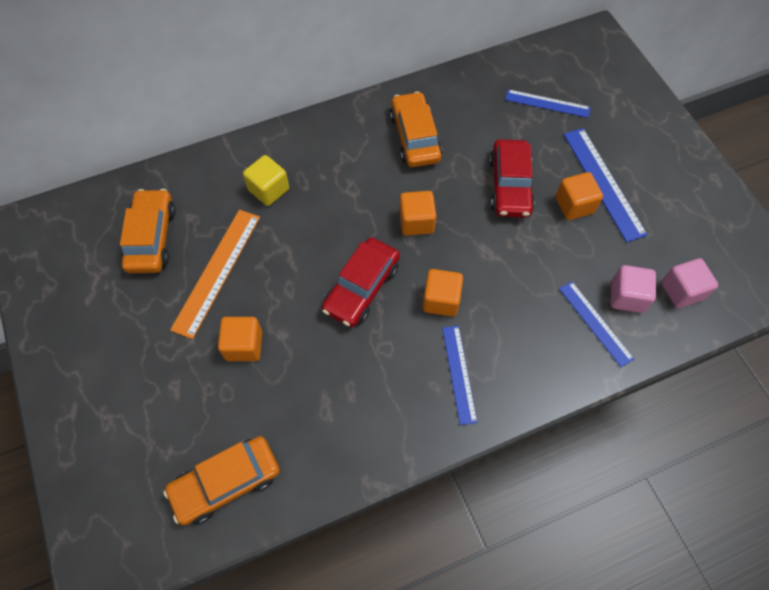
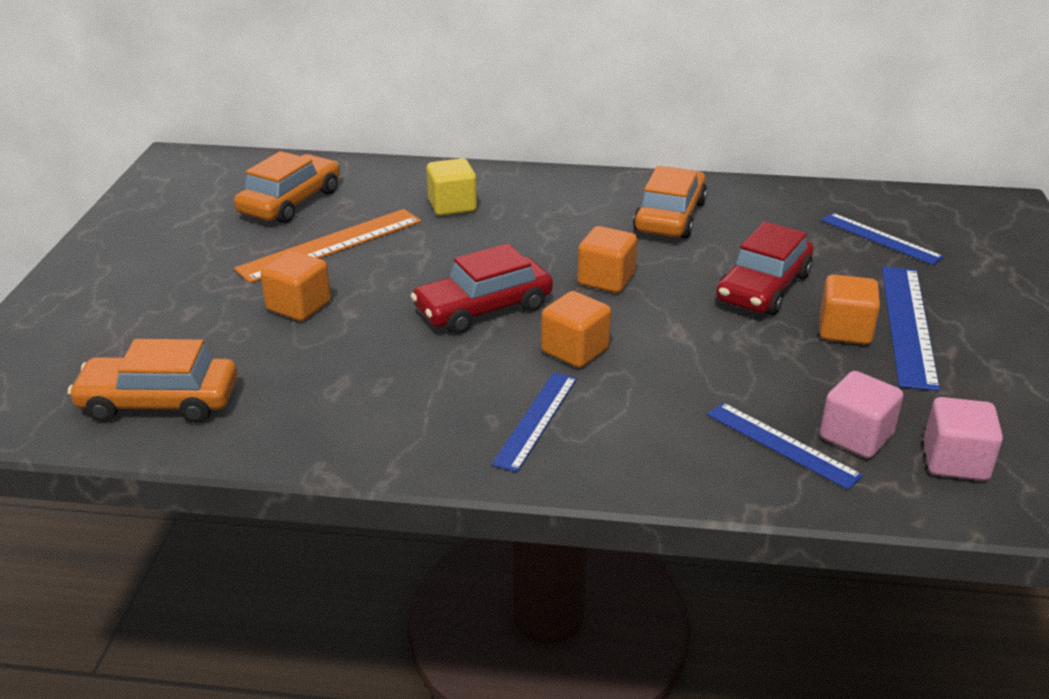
camera: 30 degrees right, 30 degrees down
blue ruler [559,281,634,367] -> blue ruler turned 45 degrees counterclockwise [707,403,863,490]

